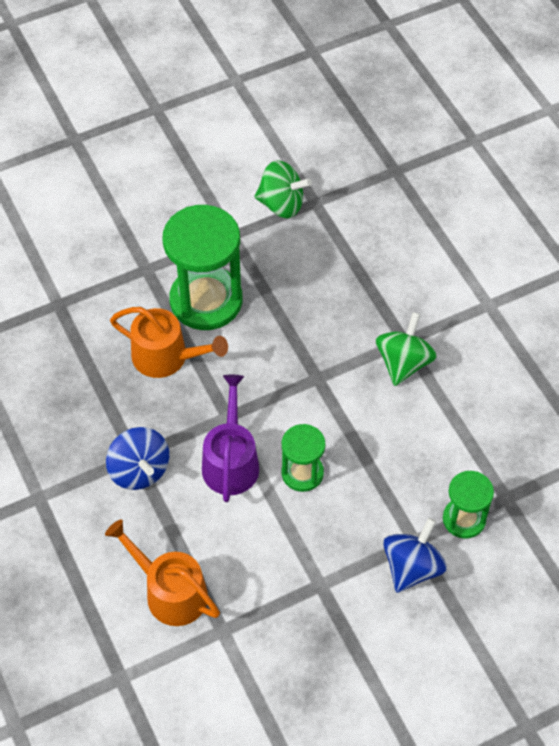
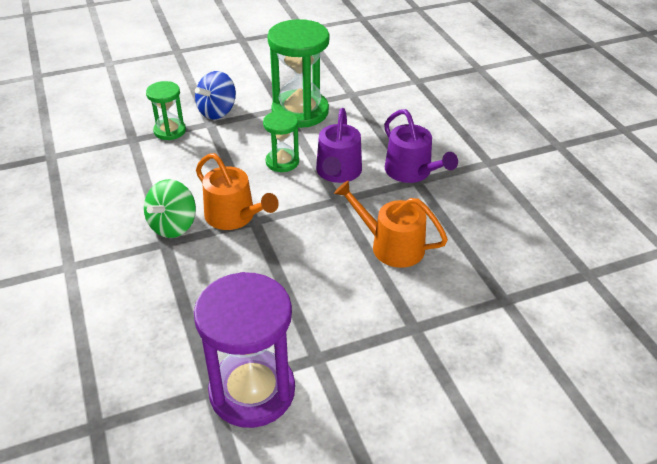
camera: 175 degrees left, 15 degrees down
orange watering can [105,519,220,626] -> orange watering can moved to [196,153,279,230]
blue spinning top [106,427,169,490] -> purple watering can [384,109,458,183]
green hourglass [163,205,243,330] -> green hourglass moved to [267,19,329,128]
green spinning top [254,160,312,219] -> purple hourglass [194,272,295,428]

